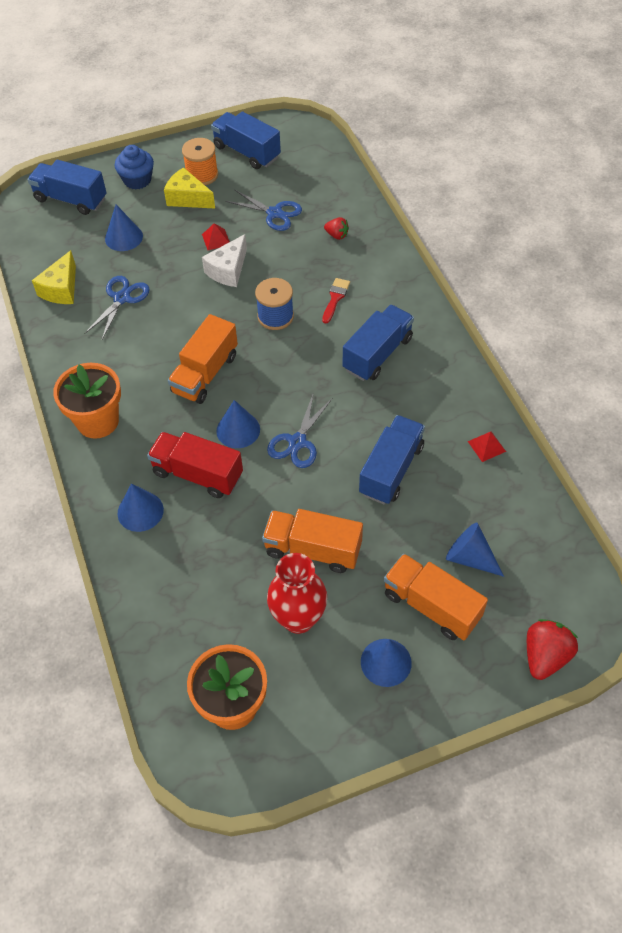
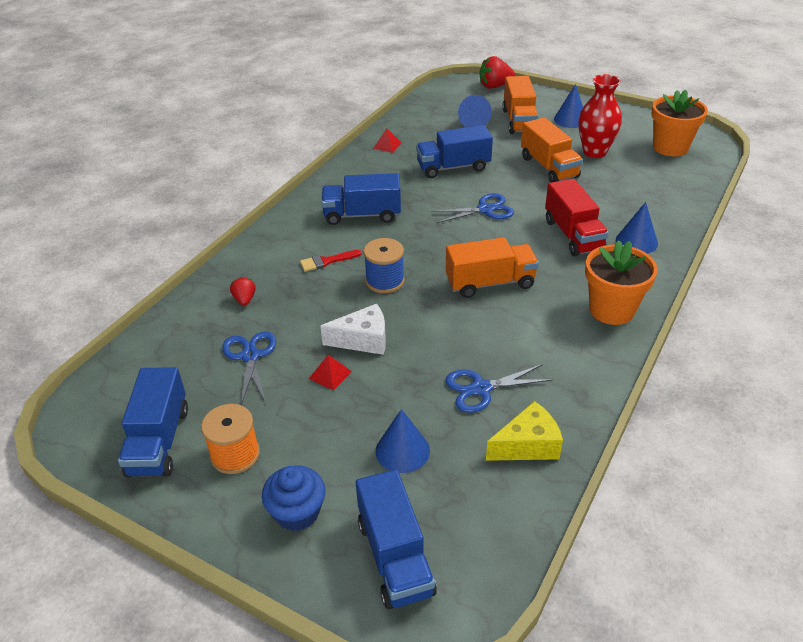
camera: 130 degrees left, 15 degrees down
yellow cheese [164,167,215,209] -> none
blue cone [217,400,260,448] -> none

